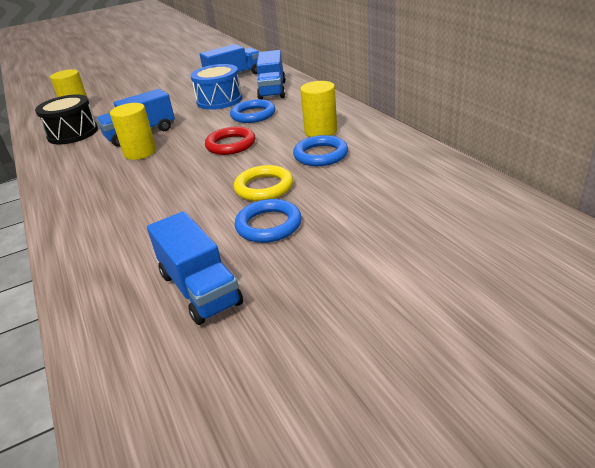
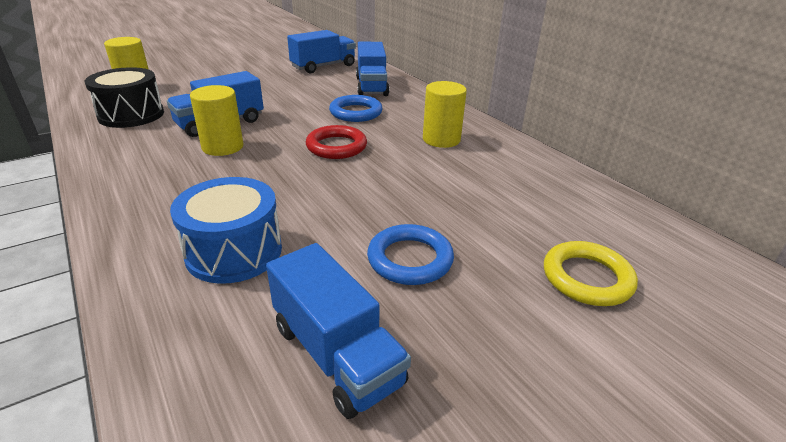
camera: 10 degrees left, 0 degrees up
blue drum [191,64,243,110] -> blue drum moved to [170,177,282,284]
yellow ring [234,165,293,201] -> yellow ring moved to [544,241,638,306]
blue ring [293,135,348,166] -> none

